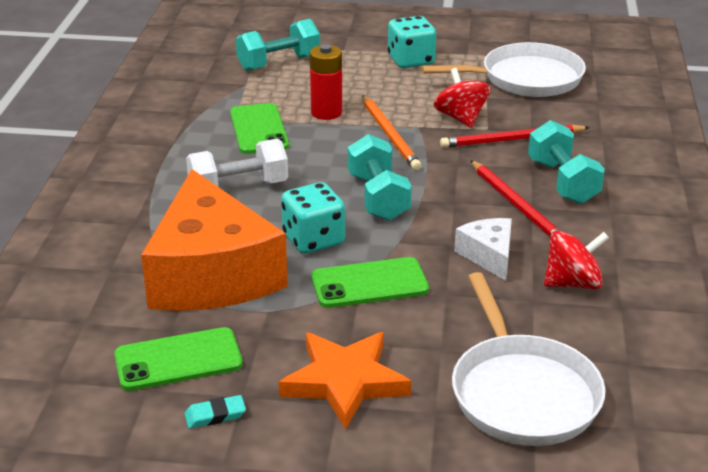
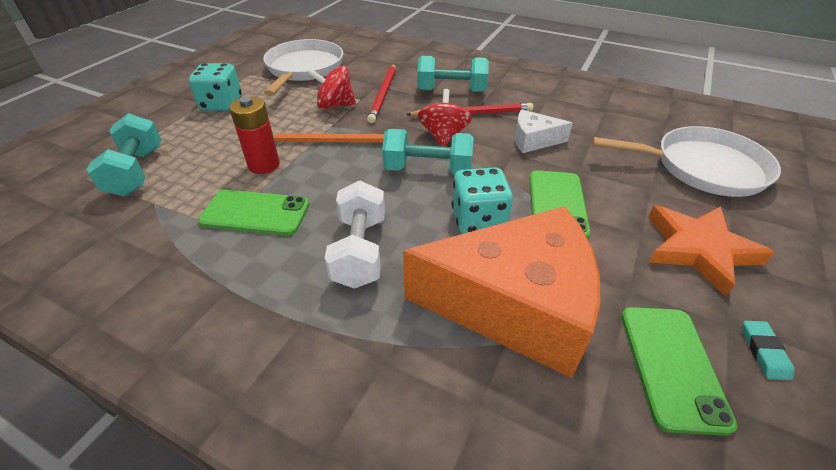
camera: 70 degrees left, 10 degrees up
red spinning top [544,230,609,289] -> red spinning top moved to [417,89,472,147]

